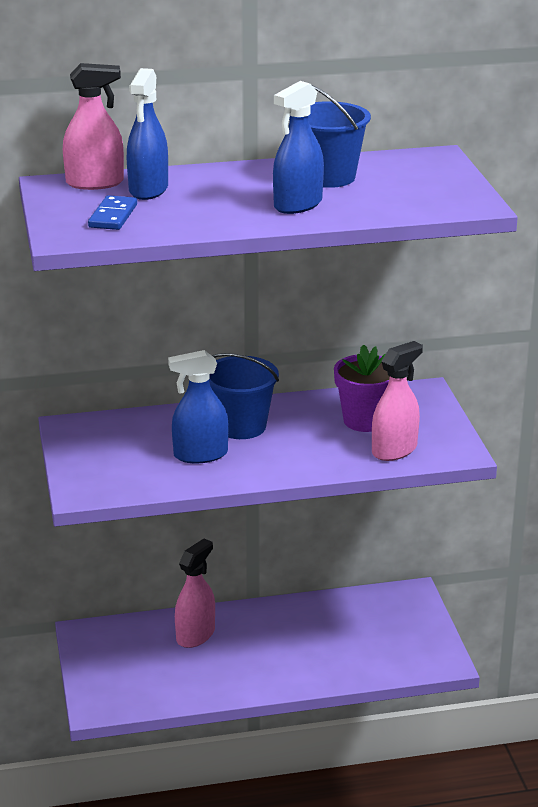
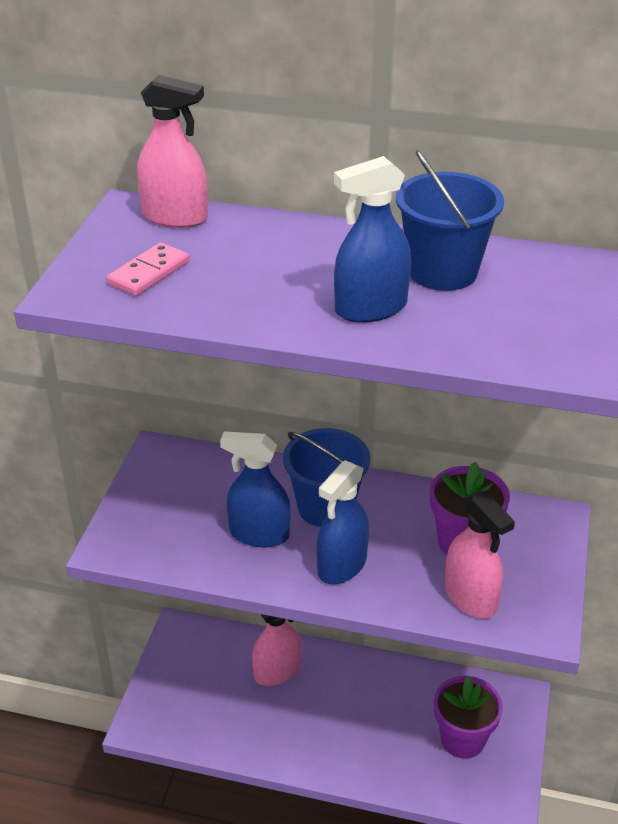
camera: 25 degrees right, 10 degrees up
blue domino [88,195,137,230] -> pink domino [107,242,190,296]
blue spray bottle [127,68,168,200] -> blue spray bottle moved to [317,460,369,584]
pink spray bottle [372,341,423,461] -> pink spray bottle turned 75 degrees clockwise [445,491,515,618]
none -> purple flower pot [434,676,503,759]

